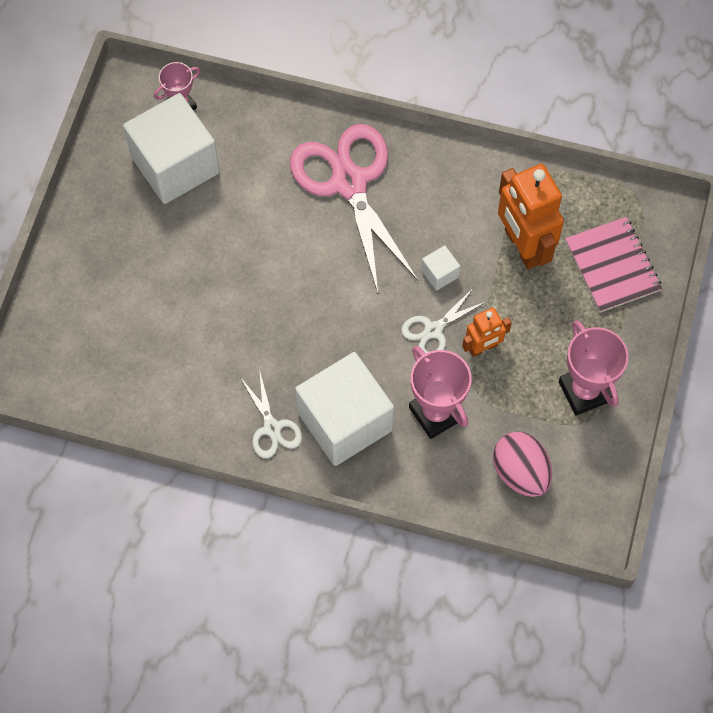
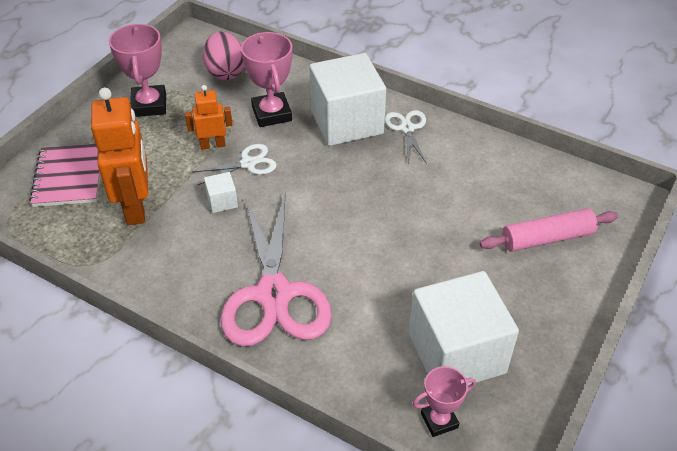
camera: 165 degrees left, 20 degrees down
none -> pink rolling pin [480,208,618,252]

